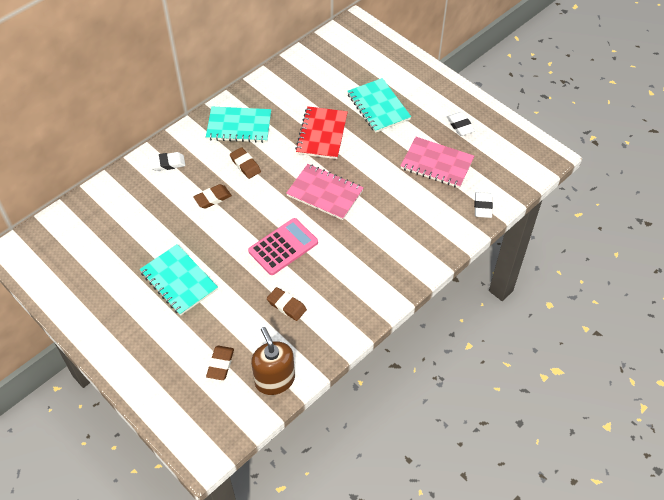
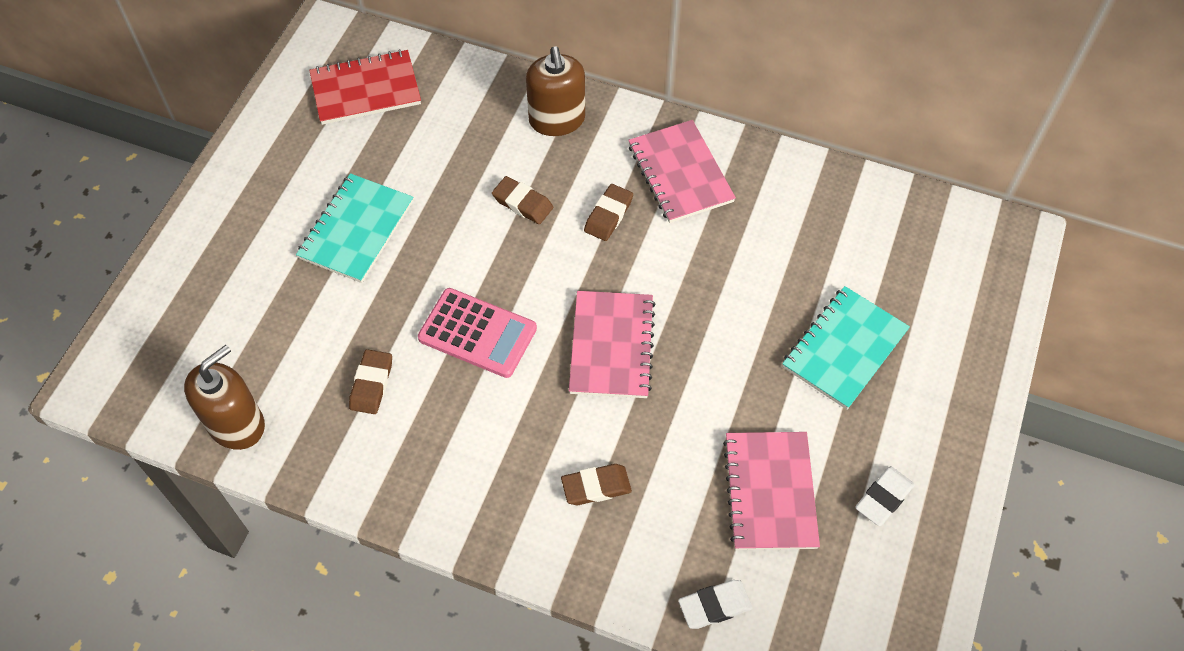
camera: 65 degrees right, 5 degrees up
white eraser [149,152,186,171] -> brown soap dispenser [526,46,585,136]
turquoise notebook [206,107,271,143] -> pink notebook [628,120,736,223]
brown eraser [206,346,234,380] -> brown eraser moved to [561,464,632,505]
red notebook [295,106,348,159] -> red notebook moved to [309,49,421,125]

